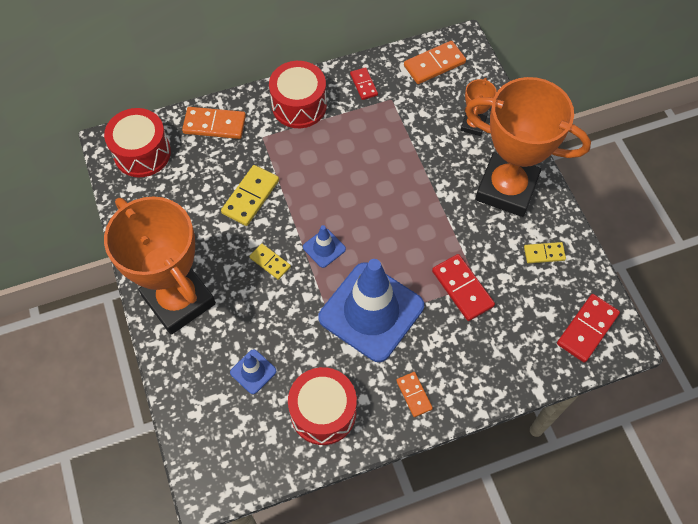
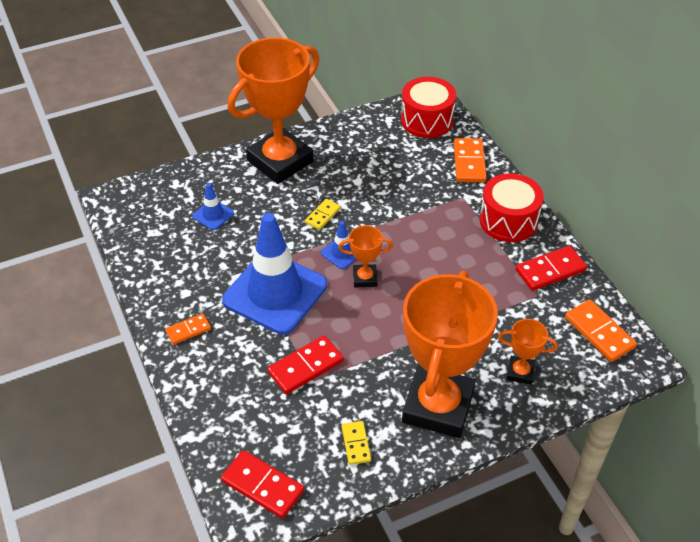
camera: 85 degrees right, 15 degrees down
yellow domino [221,165,279,226] -> none
red drum [288,367,357,445] -> none
red domino [350,67,378,100] -> red domino [516,246,587,291], size x1.65
none -> orange trophy [338,225,393,287]

